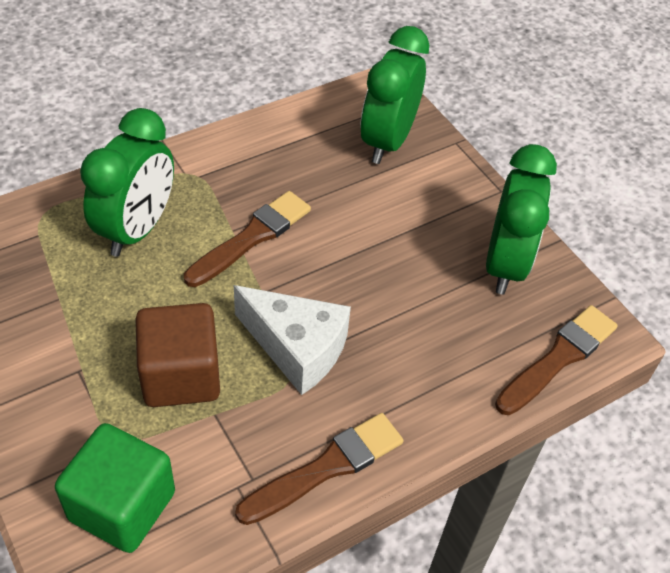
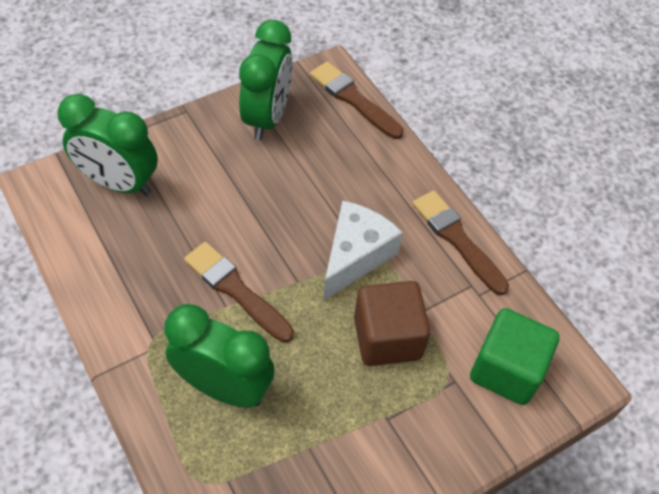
camera: 90 degrees left, 5 degrees up
green clock [486,144,557,295] -> green clock turned 90 degrees clockwise [239,20,293,140]

